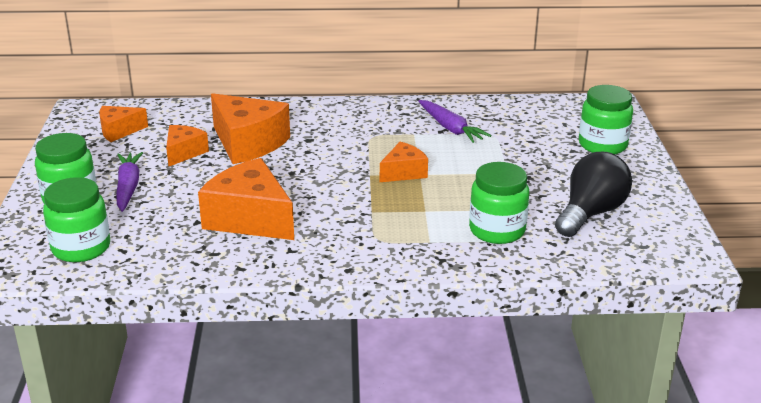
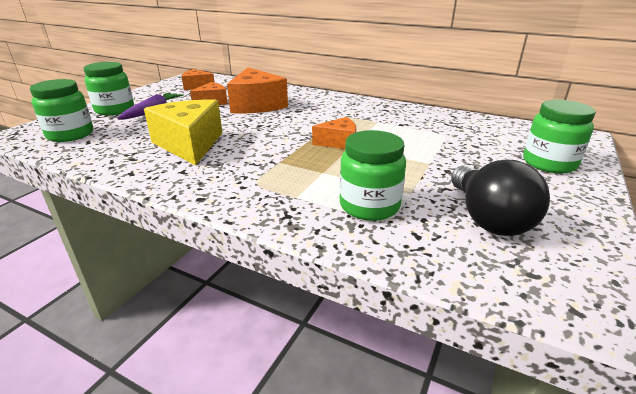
camera: 30 degrees right, 0 degrees up
orange cheese [198,158,294,240] -> yellow cheese [144,100,222,165]
purple carrot [418,100,491,143] -> none
black light bulb [555,152,632,237] -> black light bulb turned 105 degrees clockwise [451,160,550,236]

